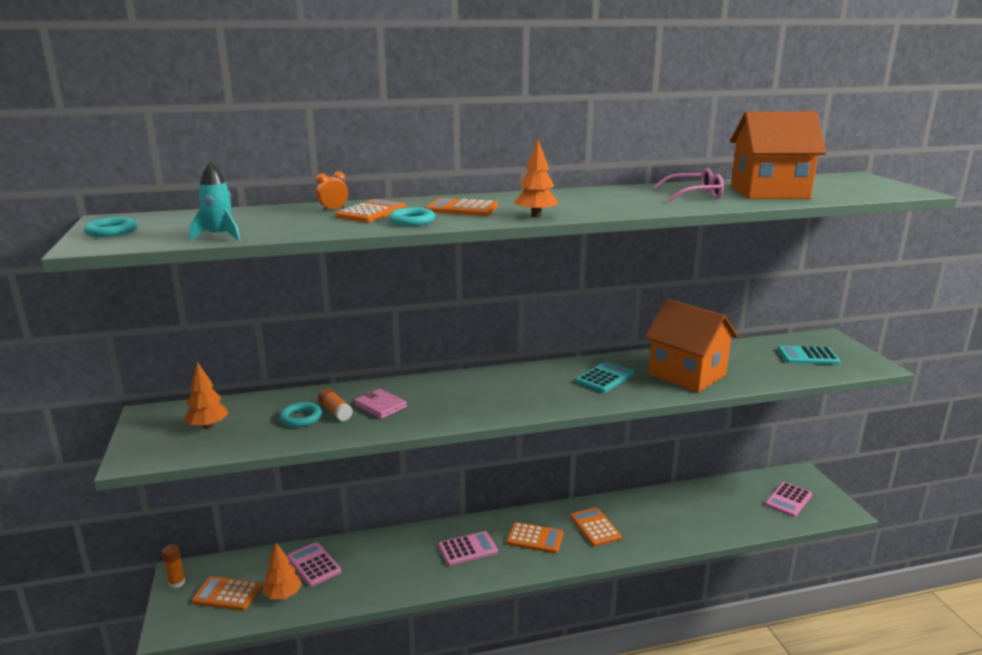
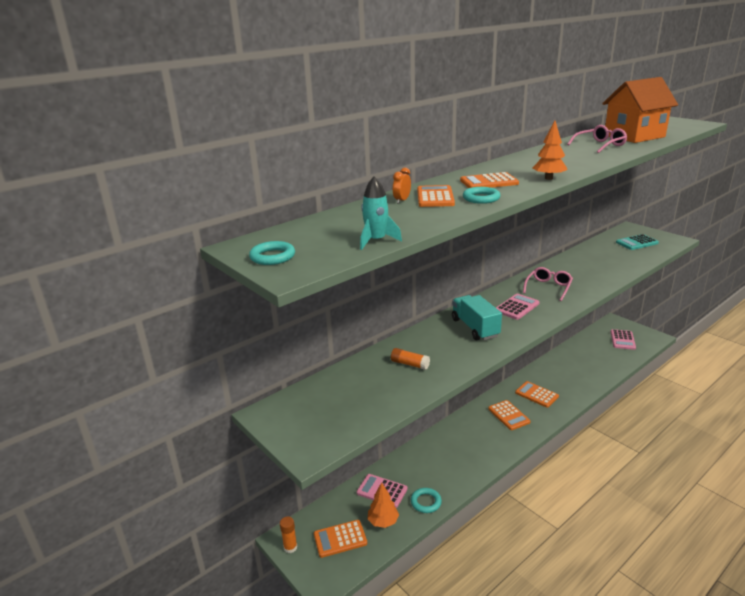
camera: 25 degrees left, 5 degrees up
orange tree [184,362,229,429] -> none
turquoise ring [279,402,322,427] -> turquoise ring moved to [411,488,442,513]
pink wallet [354,389,407,419] -> none
pink calculator [438,531,498,566] -> pink calculator moved to [496,294,539,320]
orange calculator [507,522,564,554] -> orange calculator turned 75 degrees clockwise [488,400,530,430]
turquoise calculator [576,361,634,393] -> pink glasses [523,267,573,301]
orange house [645,299,738,393] -> none
none -> turquoise truck [452,295,502,340]

